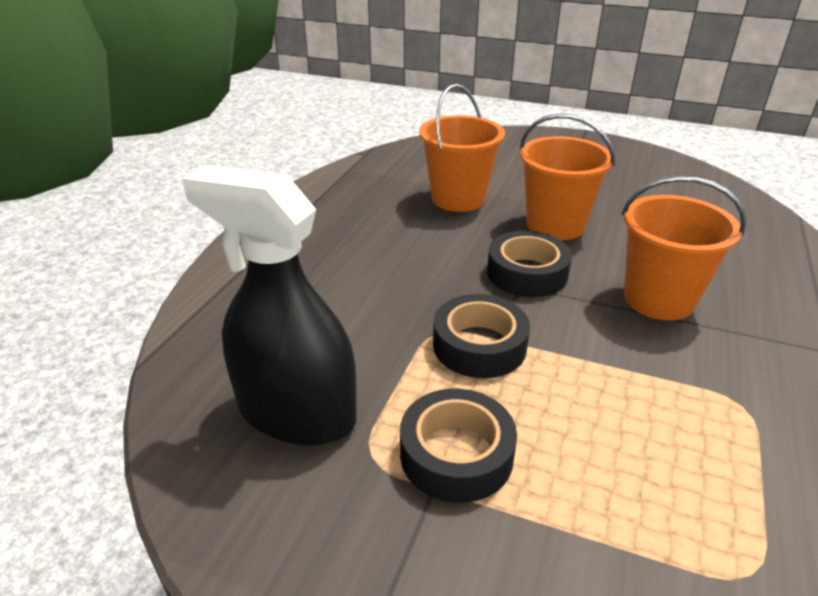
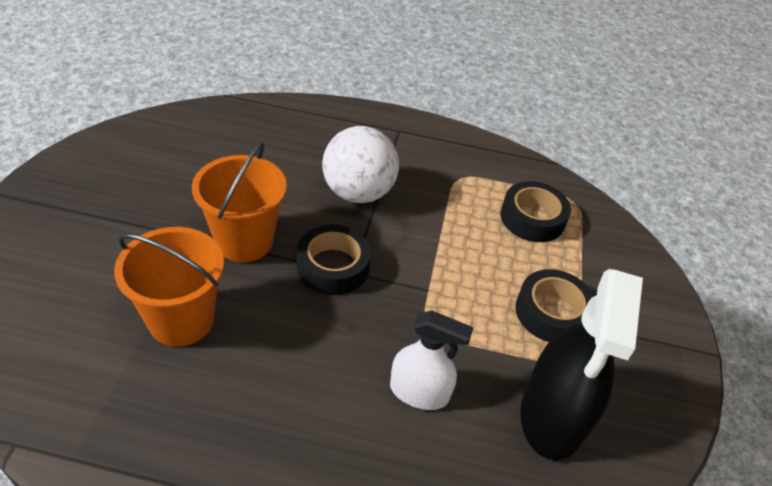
camera: 105 degrees left, 10 degrees up
black tape [433,294,530,378] -> black tape moved to [501,181,571,242]
orange bucket [622,176,747,321] -> white ball [322,126,399,203]
none -> white spray bottle [390,310,474,410]

